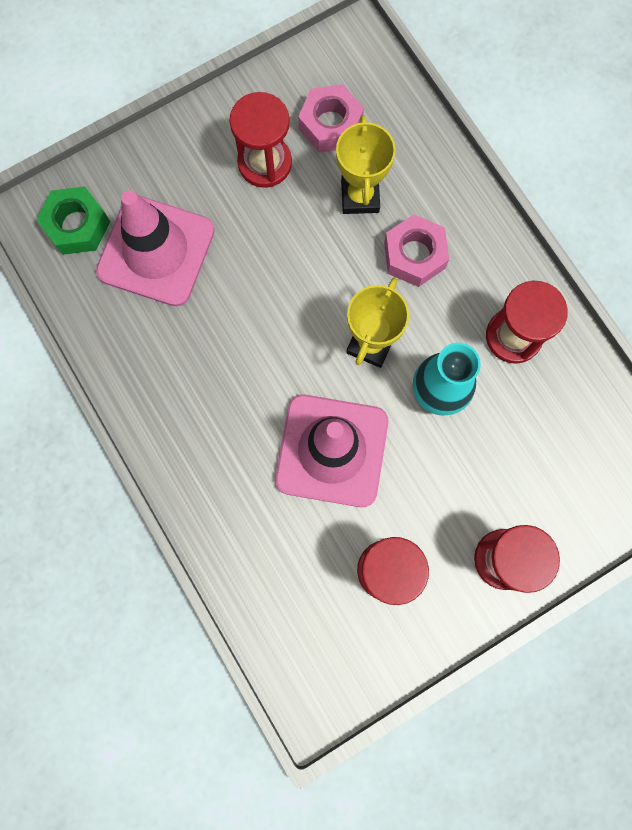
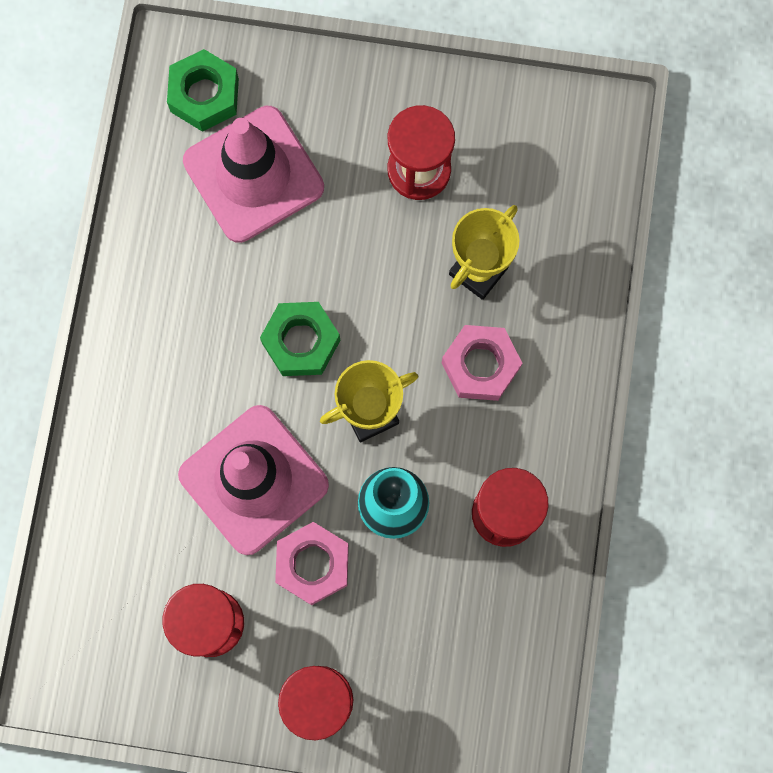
camera: 40 degrees right, 0 degrees up
pink nut [298,84,364,153] -> pink nut moved to [275,522,349,605]
none -> green nut [260,302,340,376]

